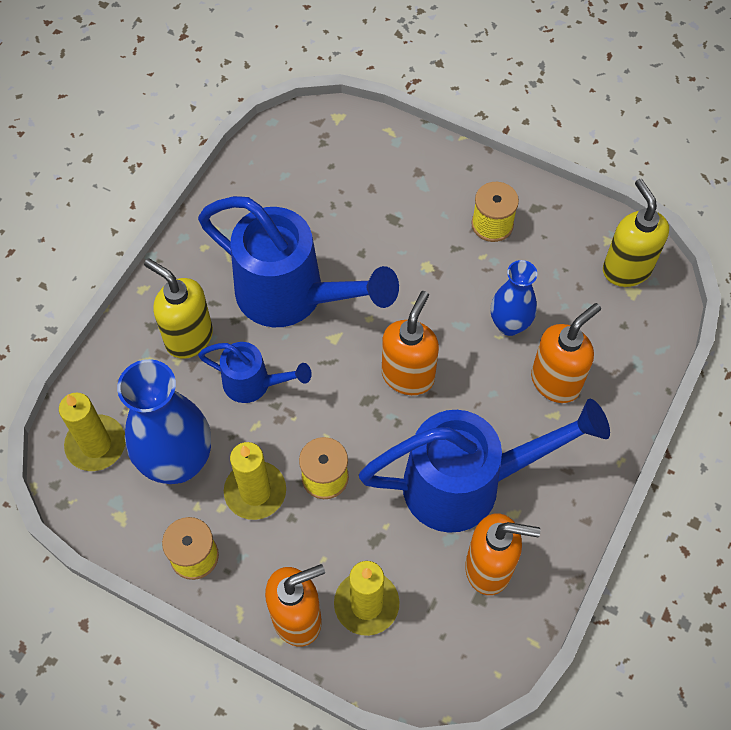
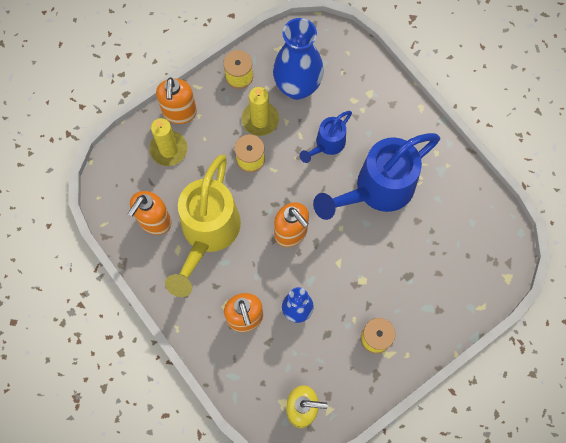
camera: 115 degrees right, 10 degrees up
yellow candle [59,393,125,471] -> none
yellow soap dispenser [144,259,213,359] -> none
blue watering can [359,399,610,533] -> yellow watering can [165,154,241,297]

